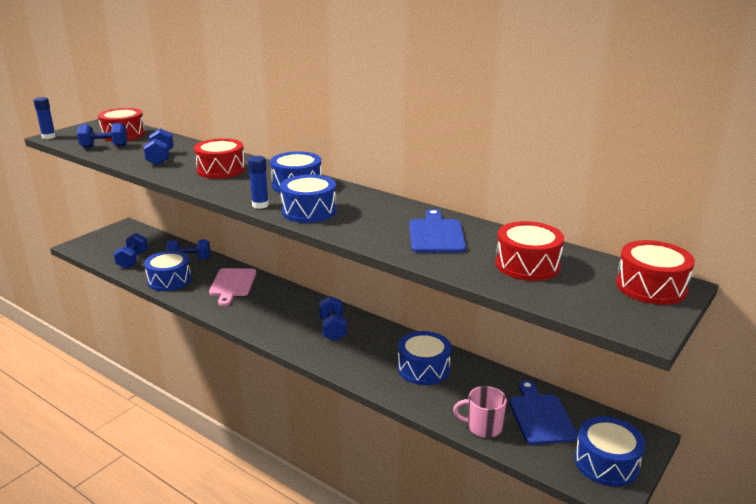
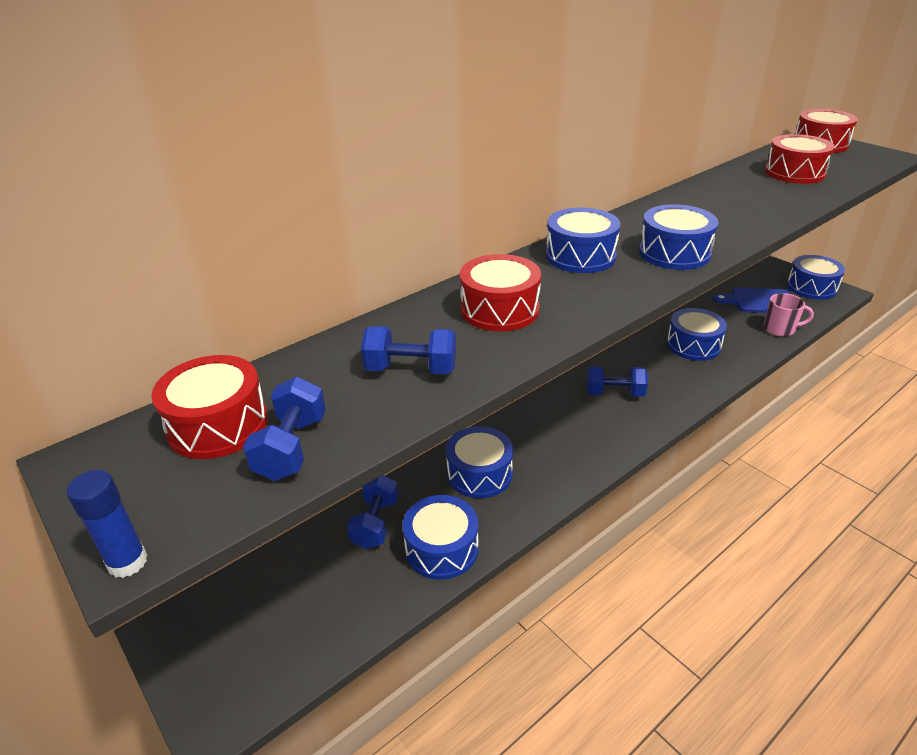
camera: 75 degrees left, 10 degrees up
blue dumbbell [114,233,148,269] -> none
pink cutting board [209,268,256,306] -> blue drum [446,426,513,498]
blue glue stick [248,156,269,209] -> none
blue cutting board [409,209,466,253] -> none
pink mug [453,386,507,438] -> pink mug turned 105 degrees counterclockwise [764,293,814,337]

